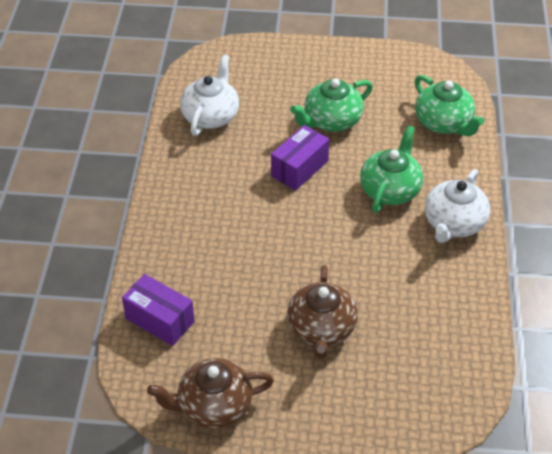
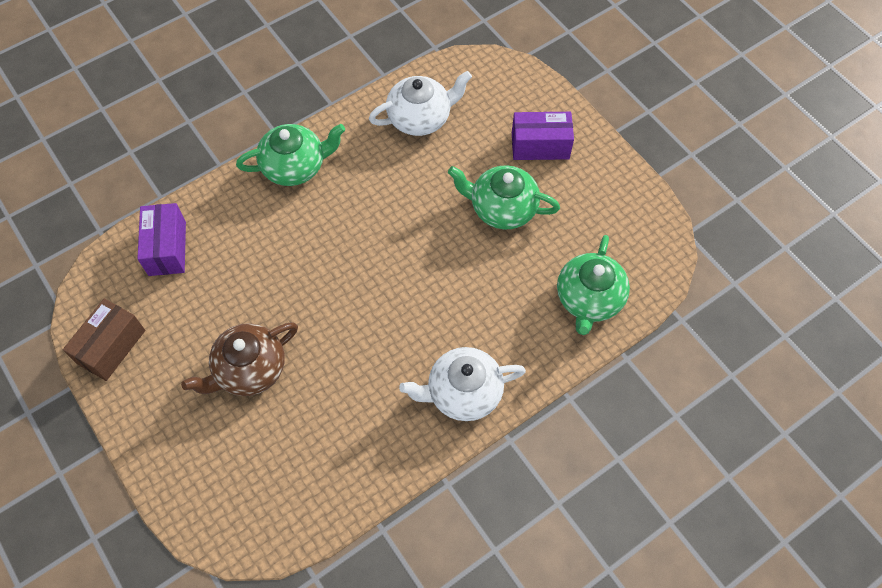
camera: 50 degrees right, 15 degrees up
brown teapot [147,358,274,429] -> brown box [63,298,145,381]
purple box [271,125,329,191] -> purple box moved to [512,112,574,160]
green teapot [360,125,423,213] -> green teapot moved to [236,124,345,186]

